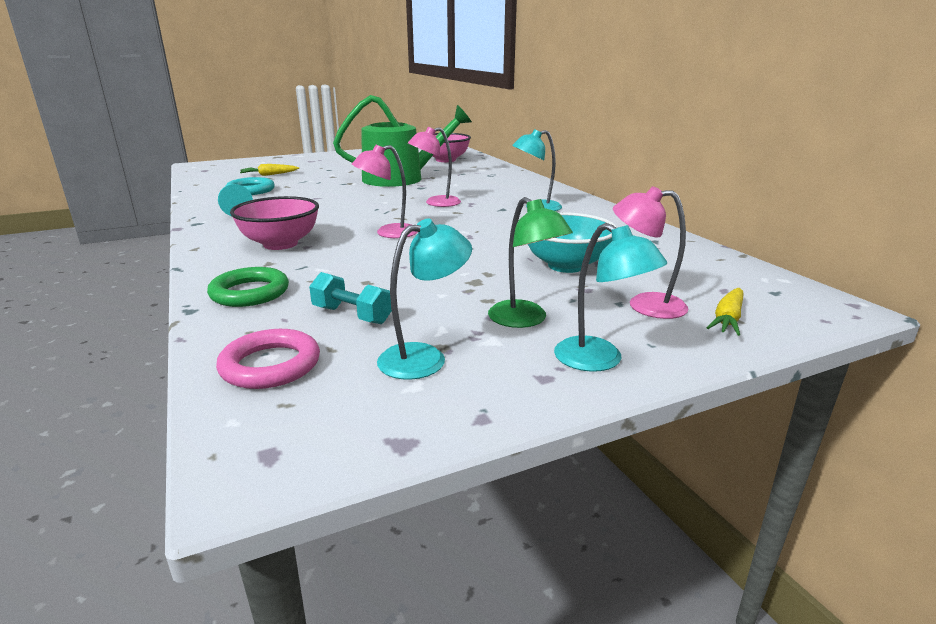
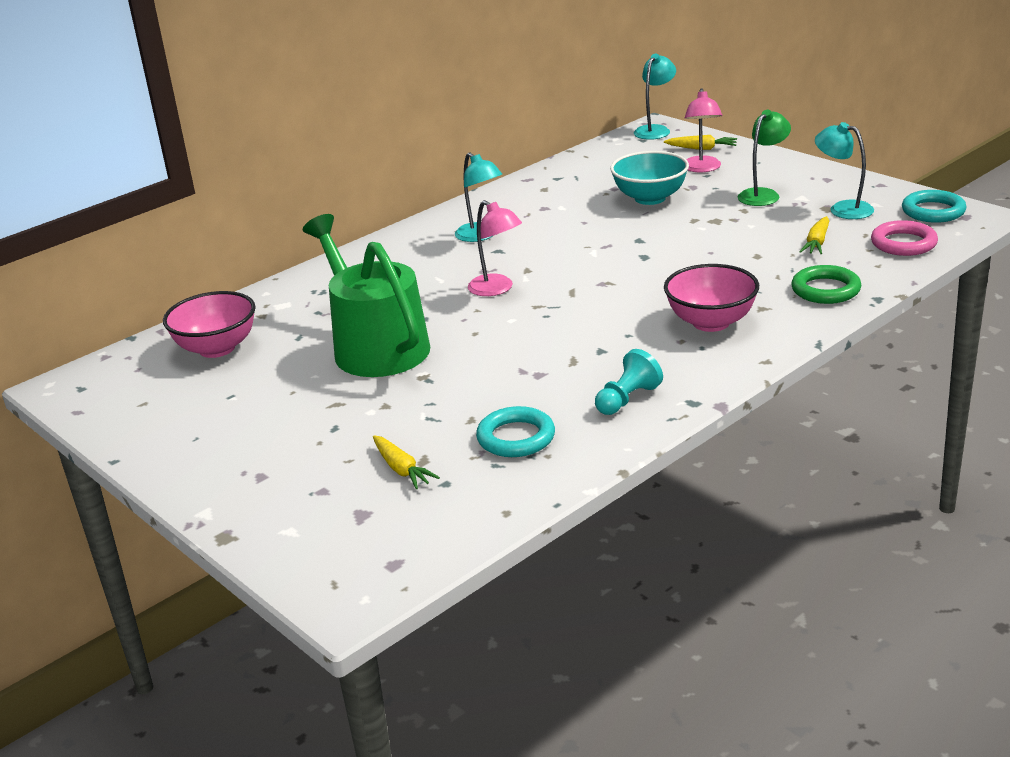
camera: 105 degrees left, 5 degrees up
turquoise dumbbell [309,272,392,324] -> yellow carrot [799,216,829,254]
pink lamp [352,145,418,238] -> none
turquoise lamp [554,223,667,372] -> turquoise lamp moved to [634,54,676,140]
none -> turquoise ring [902,190,966,223]

